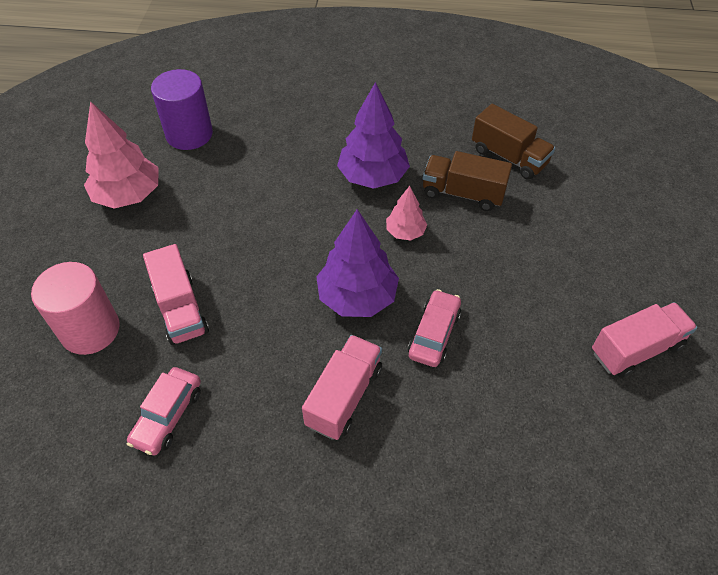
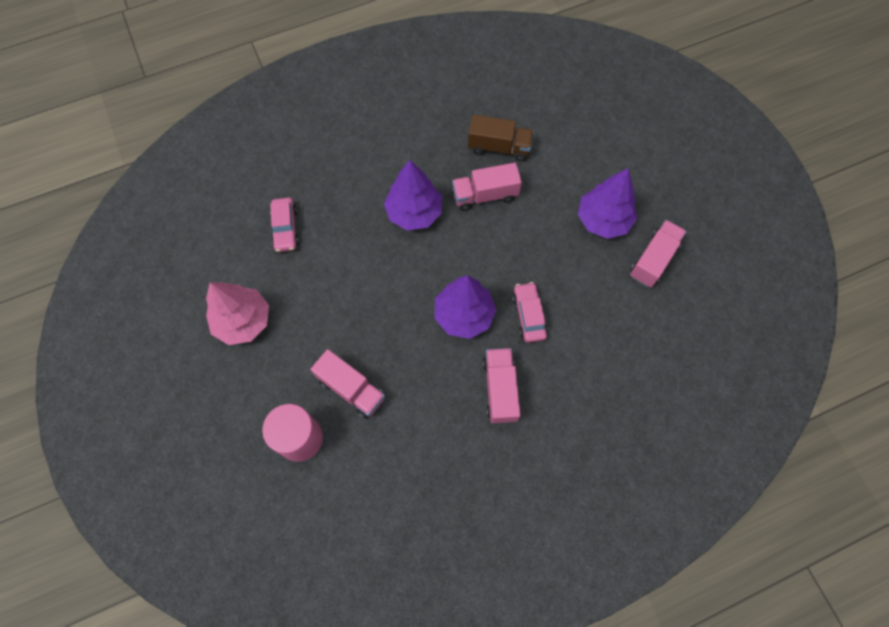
camera: 30 degrees left, 15 degrees up
pink car [127,367,201,456] -> pink car moved to [270,197,299,252]
purple cylinder [151,69,213,150] -> none
pink tree [386,186,427,241] -> none
brown truck [423,151,512,211] -> pink truck [452,163,522,211]
none -> purple tree [578,168,637,239]

